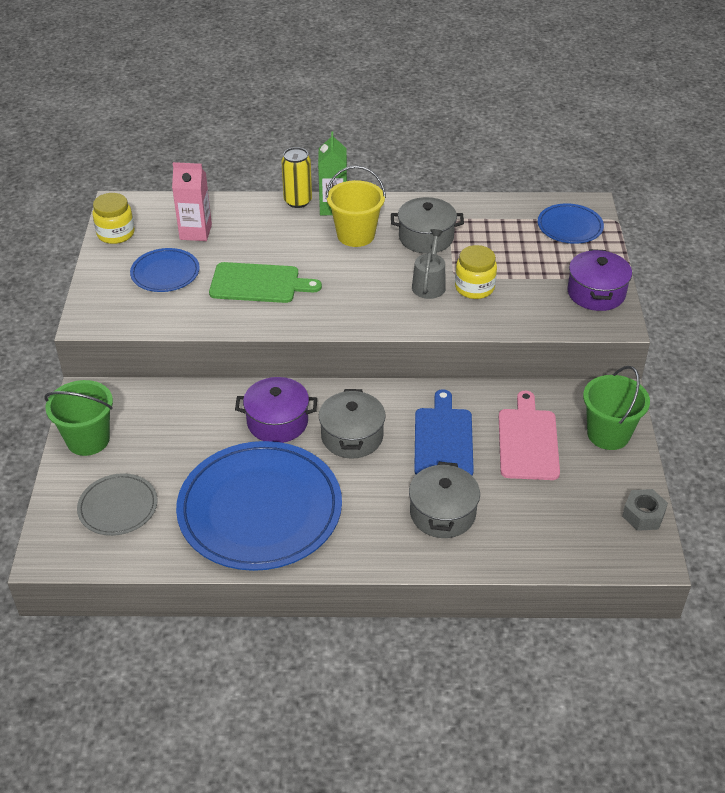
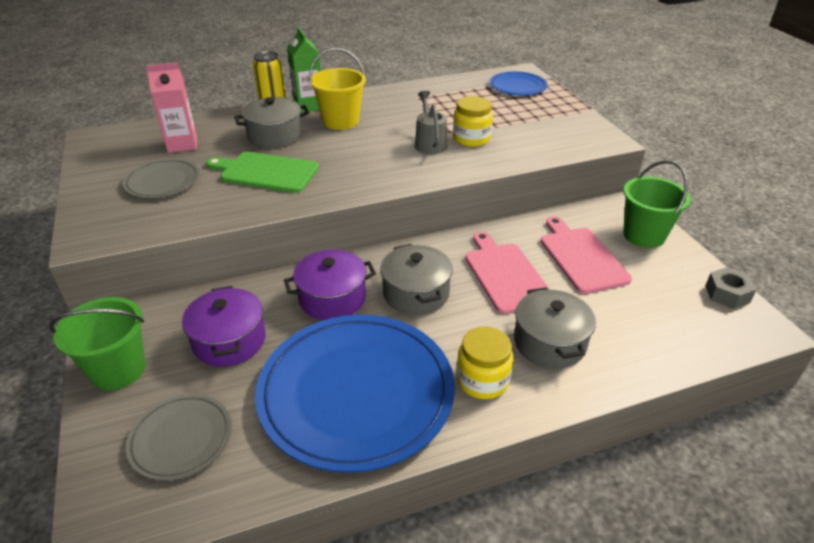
camera: 20 degrees left, 5 degrees down
yellow jar [92,193,135,244] -> yellow jar moved to [456,326,513,399]
blue plate [130,248,200,292] -> grey plate [123,158,200,198]
green cutting board [209,262,322,303] -> green cutting board turned 150 degrees counterclockwise [206,152,319,193]
grey pot [391,197,464,254] -> grey pot moved to [234,97,309,148]
blue cutting board [414,389,474,476] -> pink cutting board [465,232,550,314]
purple pot [567,249,632,311] -> purple pot moved to [182,286,265,367]

